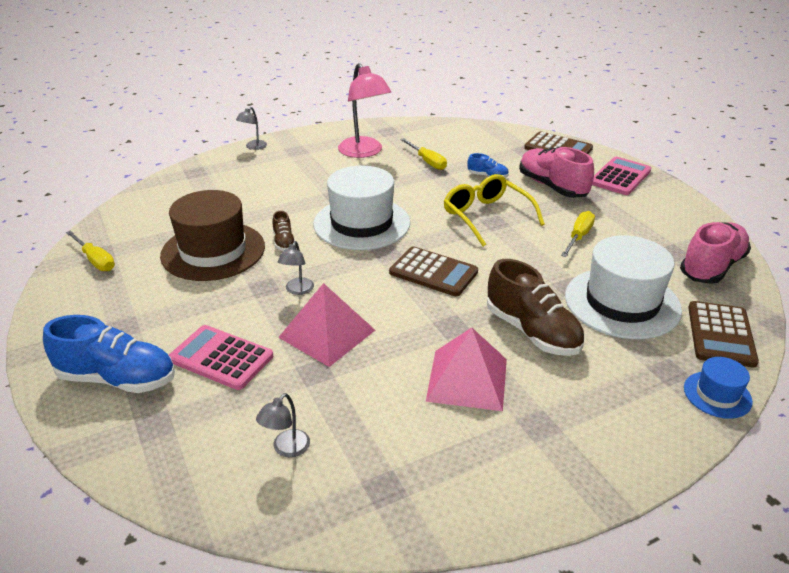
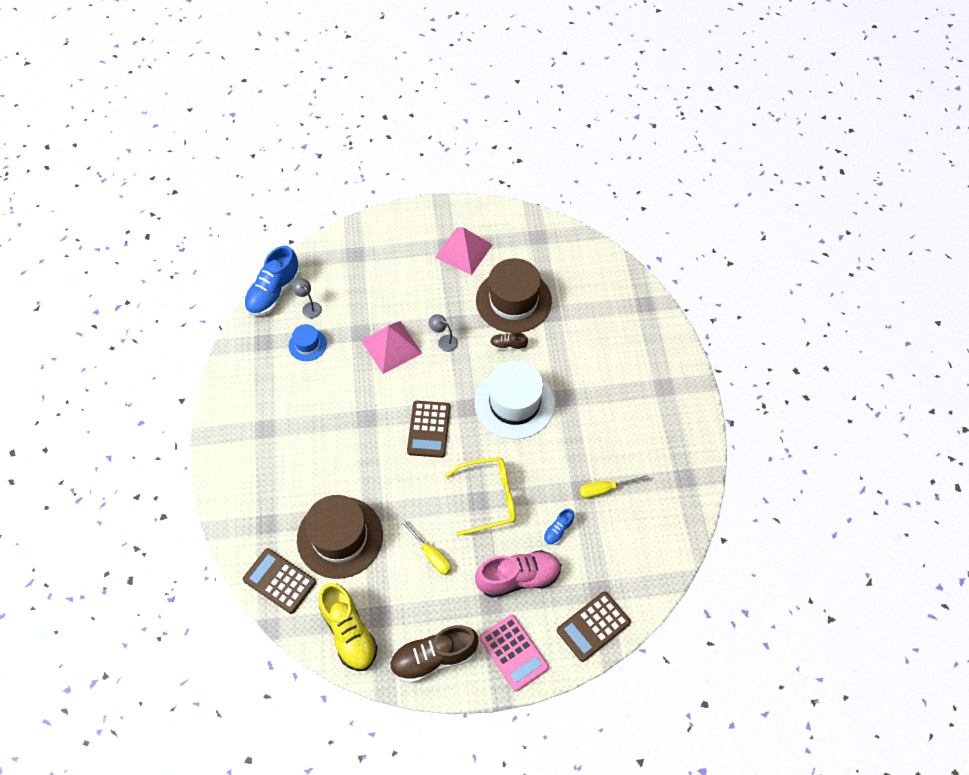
camera: 110 degrees right, 25 degrees up
blue shoe [43,315,175,393] -> blue shoe moved to [244,246,300,316]
yellow screwdriver [66,231,115,271] -> none
pink calculator [169,325,273,390] -> none
grey lamp [236,107,267,150] -> none
pink lamp [338,63,391,158] -> none
brown calculator [389,246,478,297] -> brown calculator turned 45 degrees counterclockwise [407,401,450,458]
pink pyramid [426,328,507,411] -> pink pyramid moved to [435,227,493,275]
brown shoe [487,259,585,356] -> brown shoe moved to [389,625,479,683]
white hat [565,236,682,339] -> brown hat [297,495,383,579]
pink shoe [680,222,751,284] -> yellow shoe [319,583,378,671]
blue hat [684,357,753,419] -> blue hat moved to [289,324,327,361]

